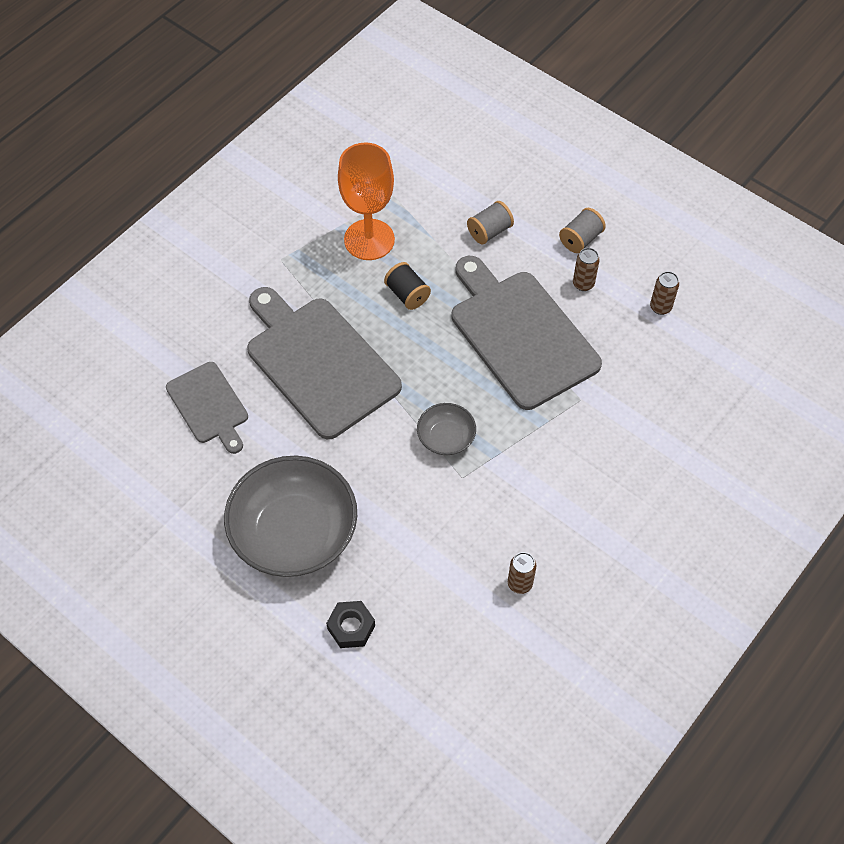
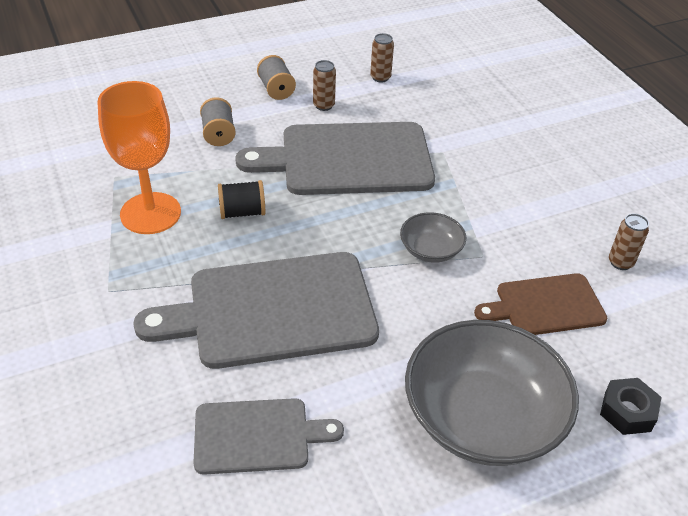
camera: 65 degrees left, 15 degrees down
none -> brown cutting board [474,273,607,335]

